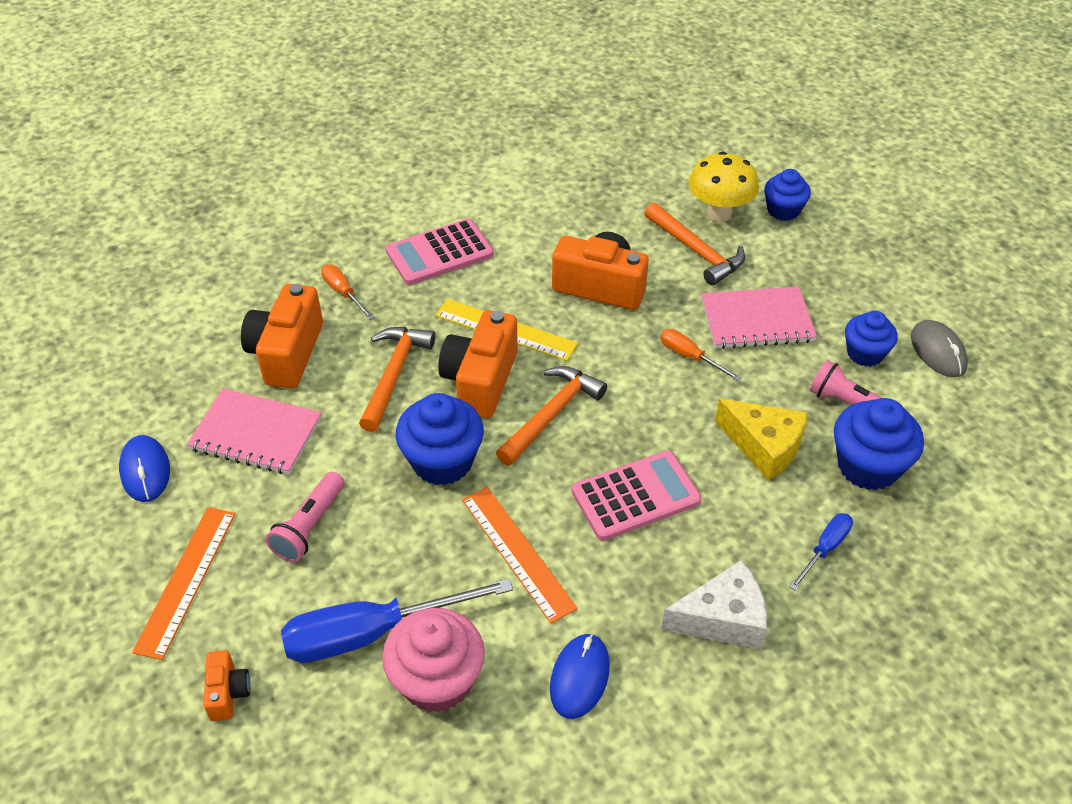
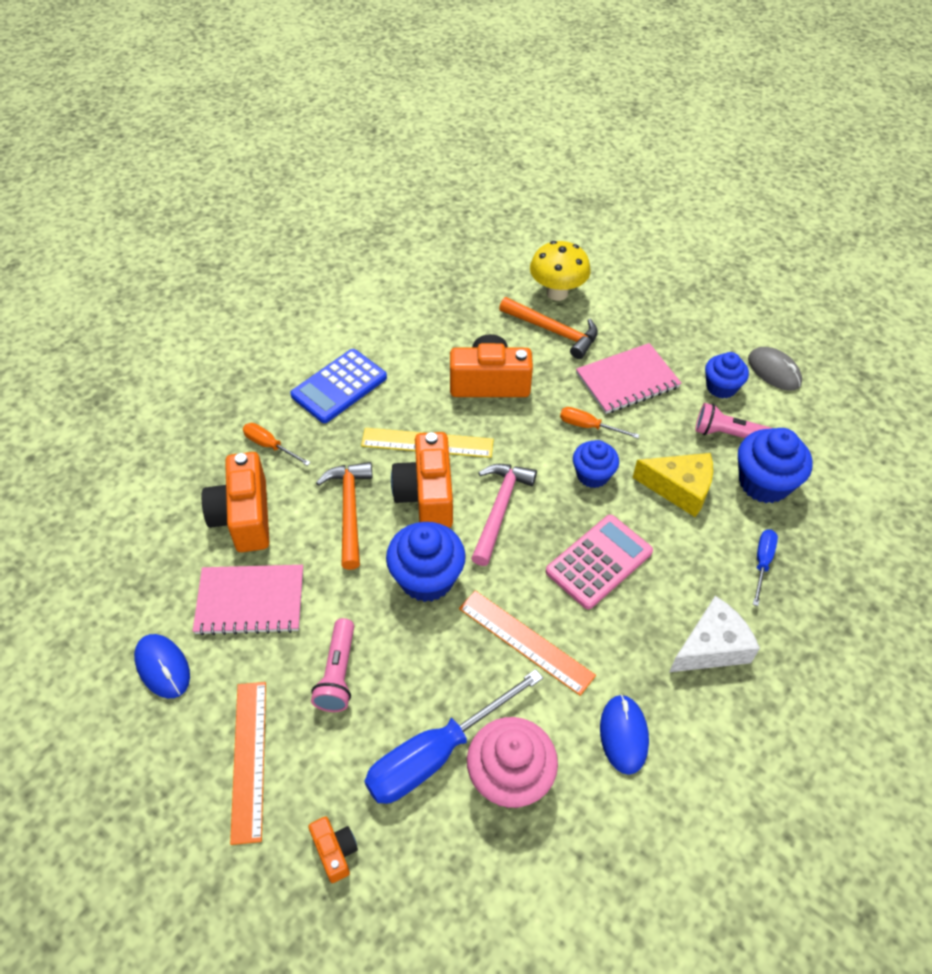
camera: 20 degrees left, 5 degrees up
pink calculator [386,219,494,285] -> blue calculator [290,349,387,423]
orange hammer [496,366,607,466] -> pink hammer [471,464,537,566]
blue cupcake [764,169,811,221] -> blue cupcake moved to [573,440,619,488]

